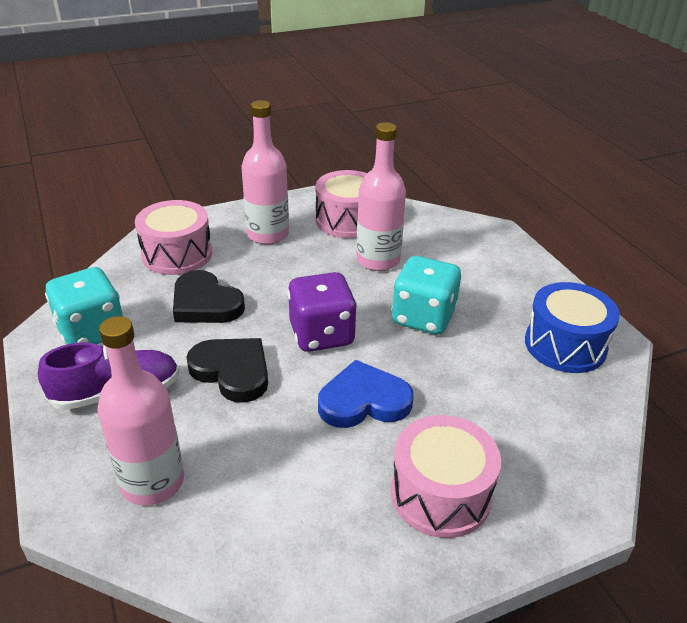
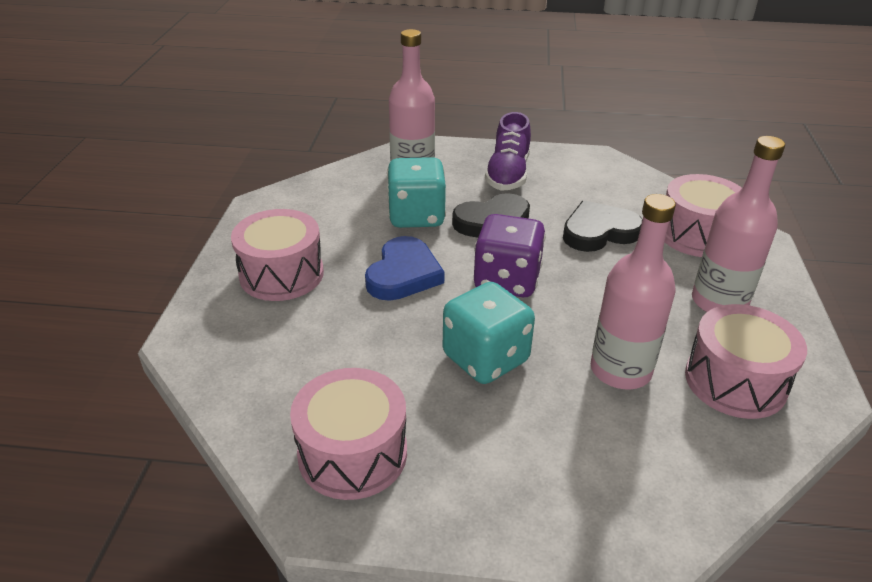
camera: 120 degrees right, 0 degrees up
turquoise dice [45,267,123,345] -> turquoise dice moved to [387,157,446,228]
blue drum [525,282,620,373] -> pink drum [290,368,407,500]

